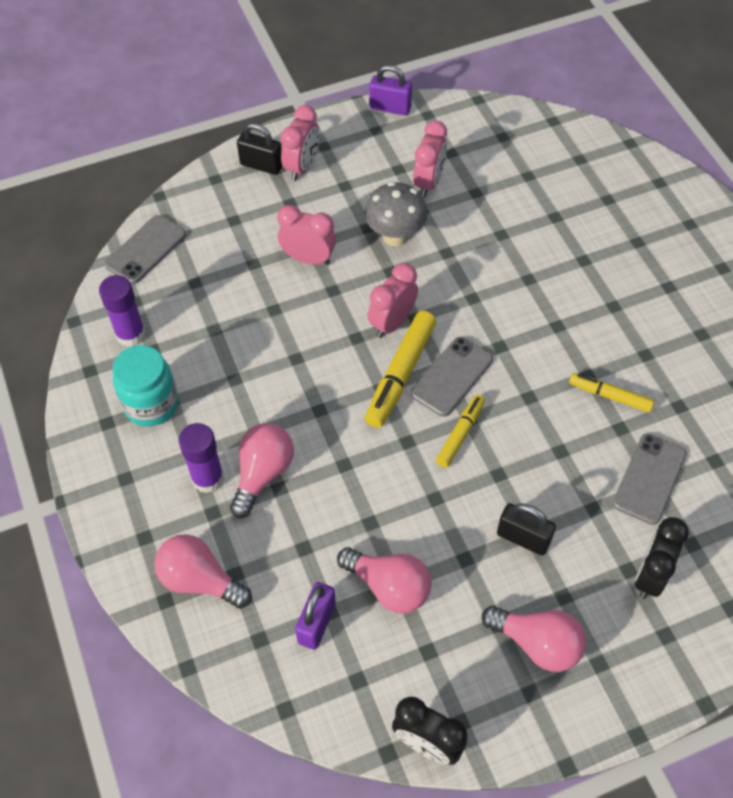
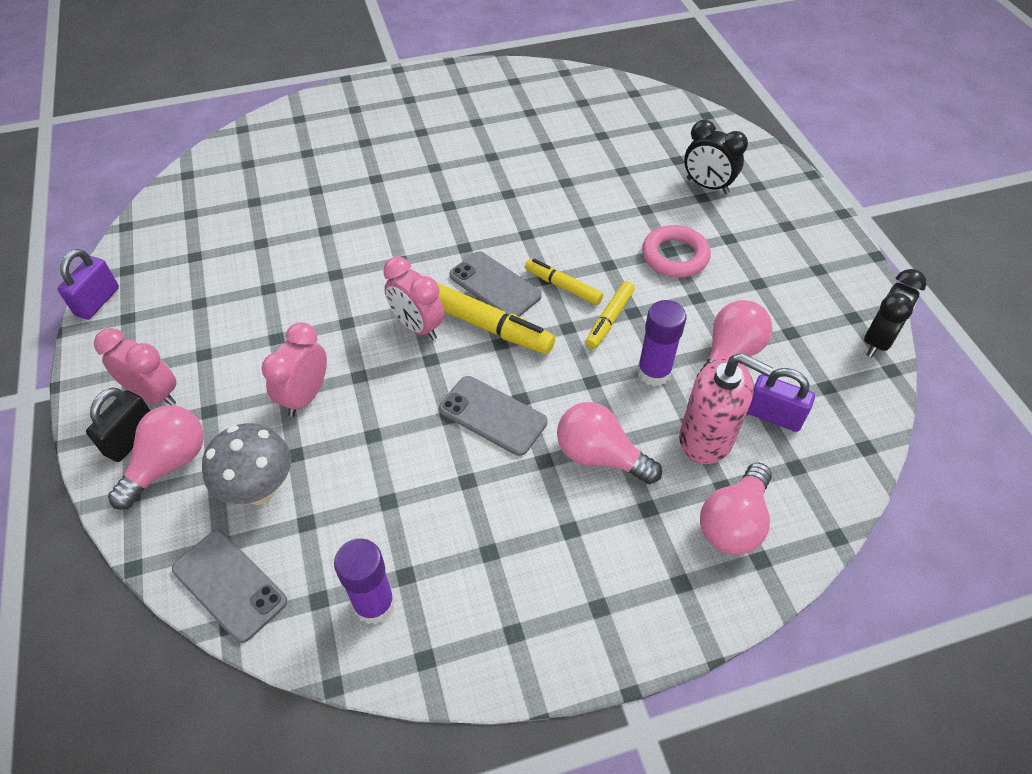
camera: 85 degrees left, 5 degrees down
turquoise jar [112,345,178,427] -> none
purple glue stick [179,423,224,493] -> purple glue stick moved to [637,300,686,386]
grey mushroom [364,182,428,247] -> grey mushroom moved to [202,423,291,505]
pink clock [413,120,447,198] -> none
pink light bulb [482,606,586,672] -> pink light bulb moved to [108,405,204,510]
black padlock [497,503,556,555] -> pink ring [642,225,711,278]
yellow marker [569,373,654,413] -> yellow marker moved to [585,281,635,349]
grey phone [613,433,687,525] -> grey phone moved to [439,376,547,456]
none -> pink soap dispenser [679,353,773,464]

